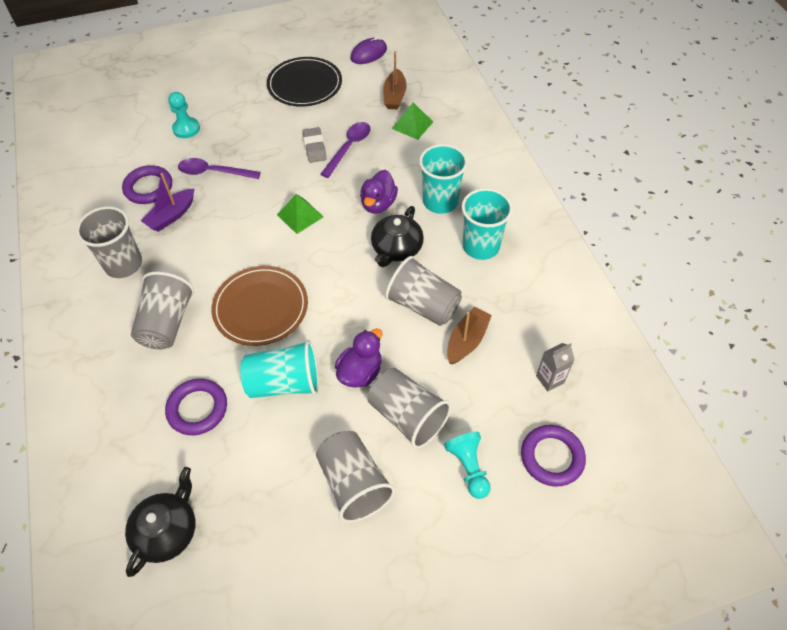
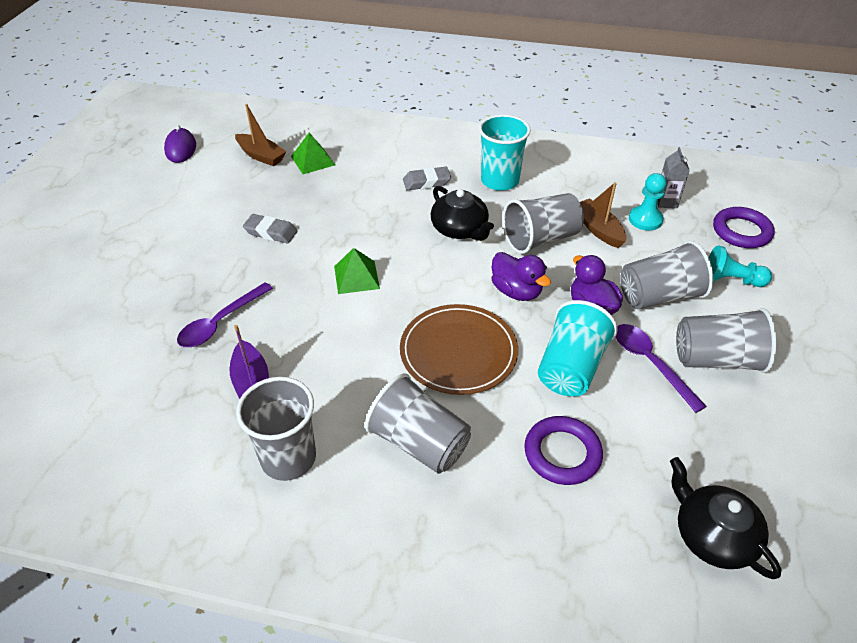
camera: 60 degrees left, 10 degrees down
purple ring [122,165,172,204] -> none
turquoise pawn [168,92,200,138] -> turquoise pawn moved to [629,173,666,231]
black plate [267,57,342,107] -> none
purple spoon [320,122,371,178] -> purple spoon moved to [615,324,707,413]
purple duck [360,170,398,214] -> purple duck moved to [491,252,551,301]
turquoise cup [419,144,468,214] -> grey eraser [403,167,451,191]

